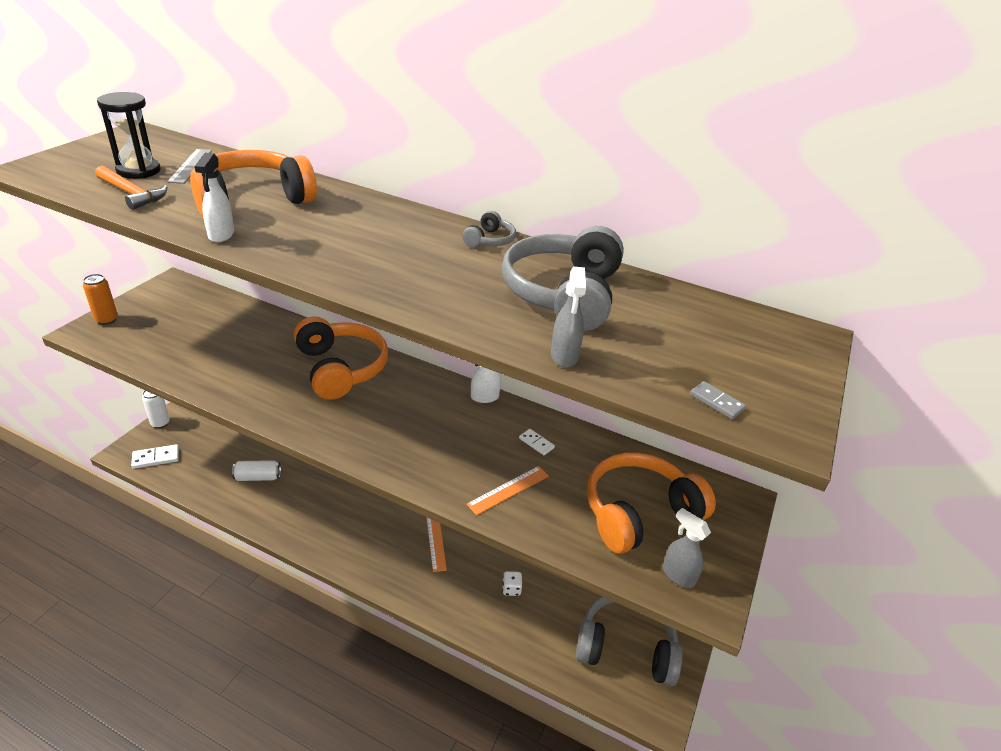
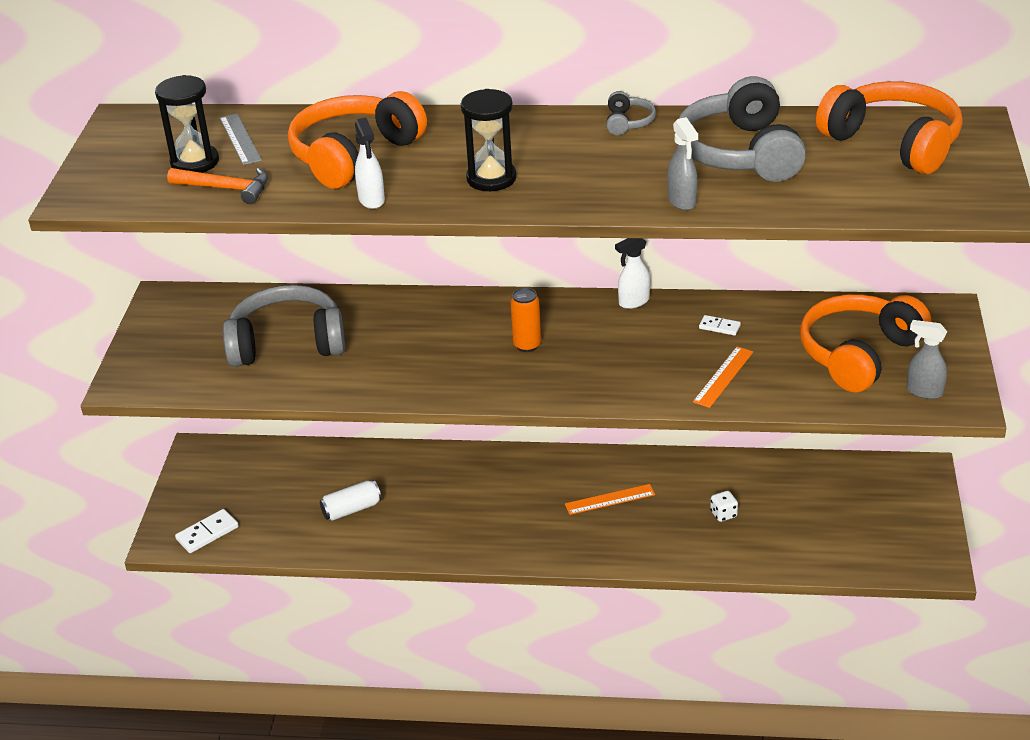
camera: 15 degrees left, 0 degrees up
orange can [83,274,118,325] -> orange can moved to [510,287,541,352]
white can [142,390,170,428] -> none
orange headphones [294,316,388,400] -> orange headphones moved to [816,81,963,174]
orange ruler [426,517,447,572] -> orange ruler turned 75 degrees counterclockwise [565,484,655,515]
grey spray bottle [551,267,586,368] -> grey spray bottle moved to [667,117,698,211]
grey headphones [576,596,683,686] -> grey headphones moved to [223,285,345,367]
grey domino [690,381,746,419] -> none
none -> black hourglass [461,89,517,191]

